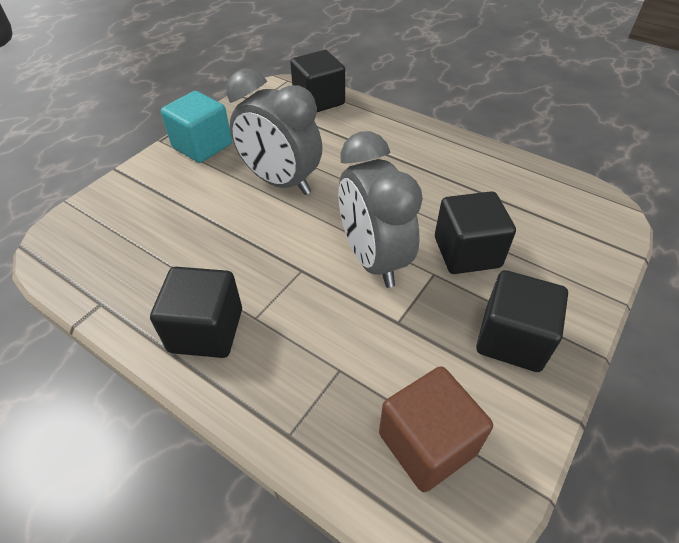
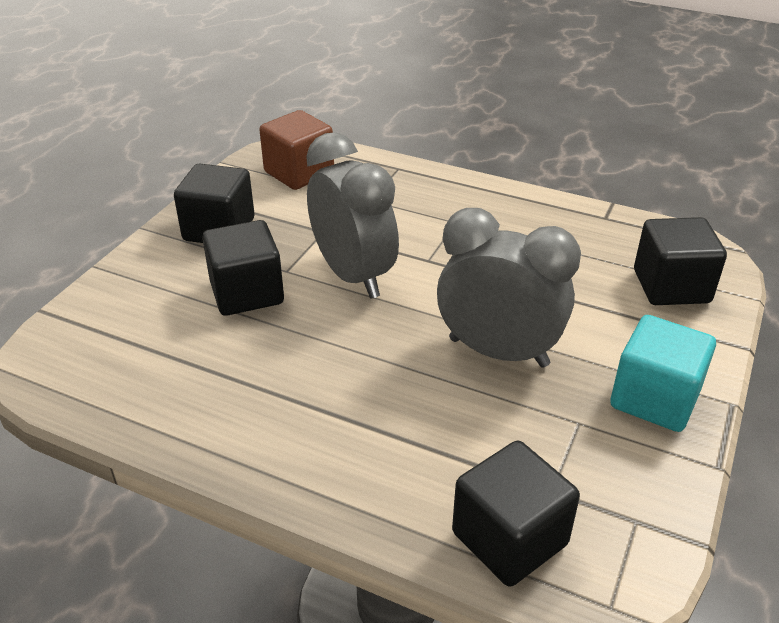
camera: 170 degrees right, 10 degrees down
black cube [150,267,242,358] -> black cube moved to [634,217,727,305]

